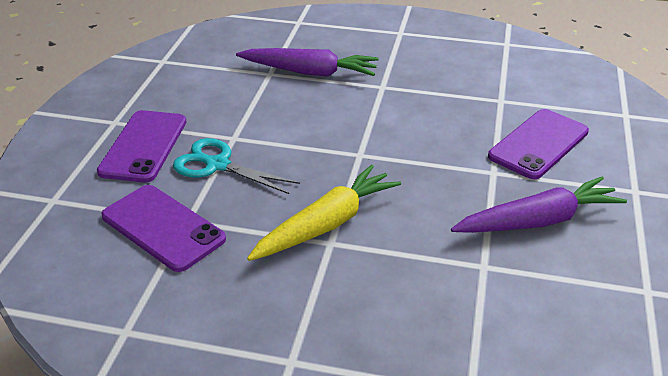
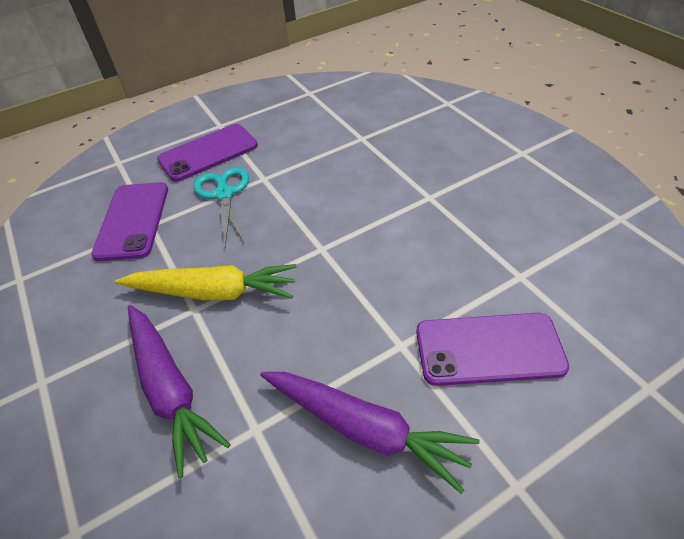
camera: 50 degrees right, 10 degrees up
purple carrot [236,48,379,77] -> purple carrot moved to [128,305,231,478]

